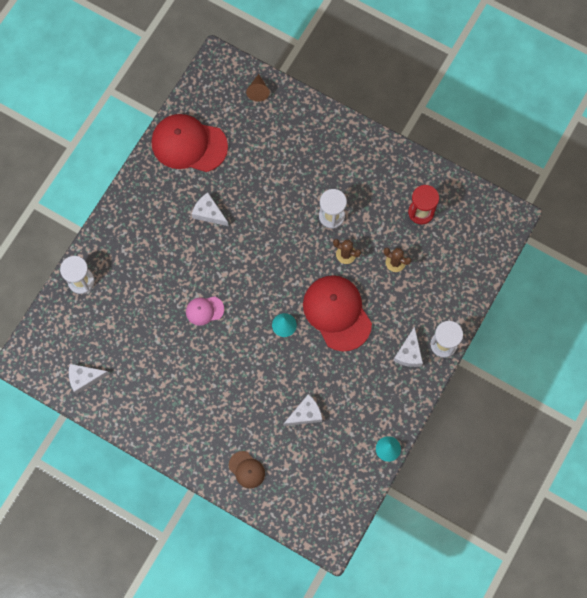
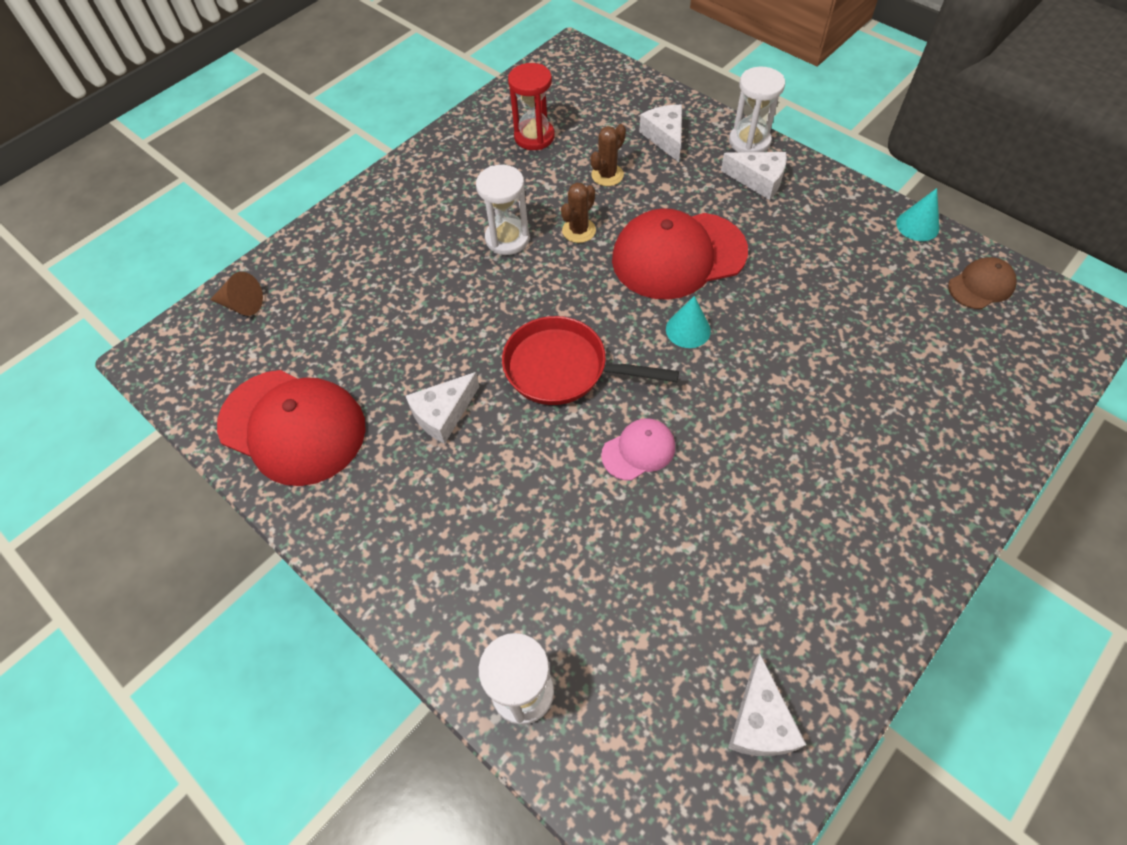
camera: 75 degrees left, 15 degrees down
red cap [152,114,228,172] -> red cap turned 90 degrees counterclockwise [217,370,366,486]
pink cap [186,296,224,326] -> pink cap turned 120 degrees counterclockwise [601,418,675,481]
brown cap [229,451,265,489] -> brown cap moved to [948,257,1017,309]
white cheese [283,394,322,426] -> white cheese moved to [639,105,682,162]
none -> red pan [502,316,679,405]

